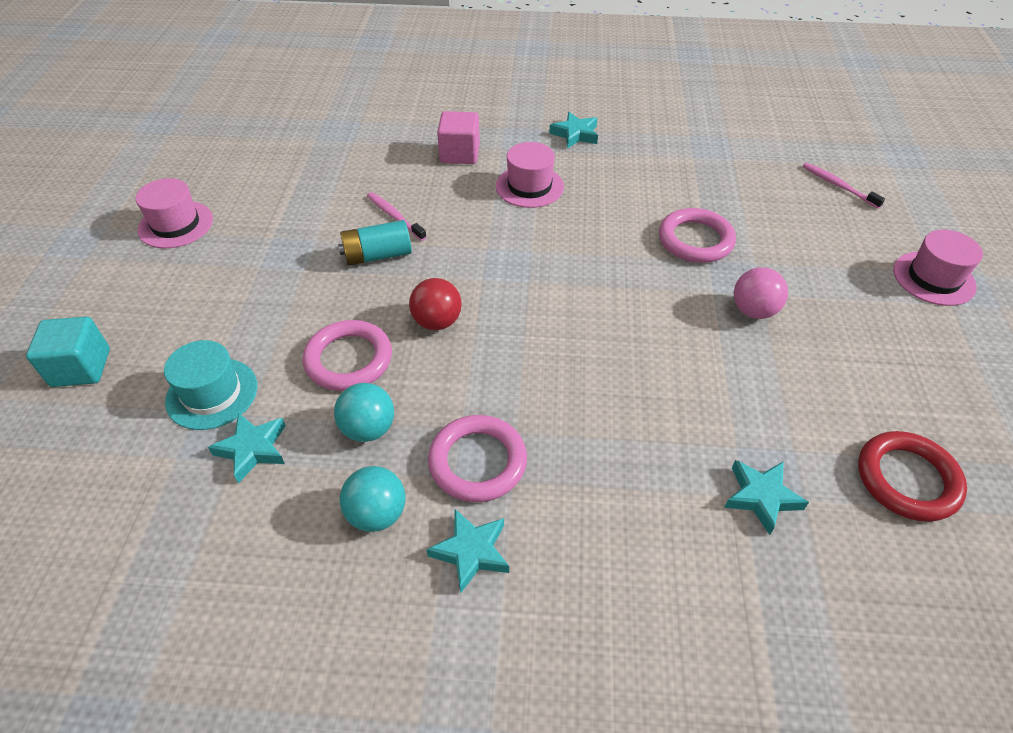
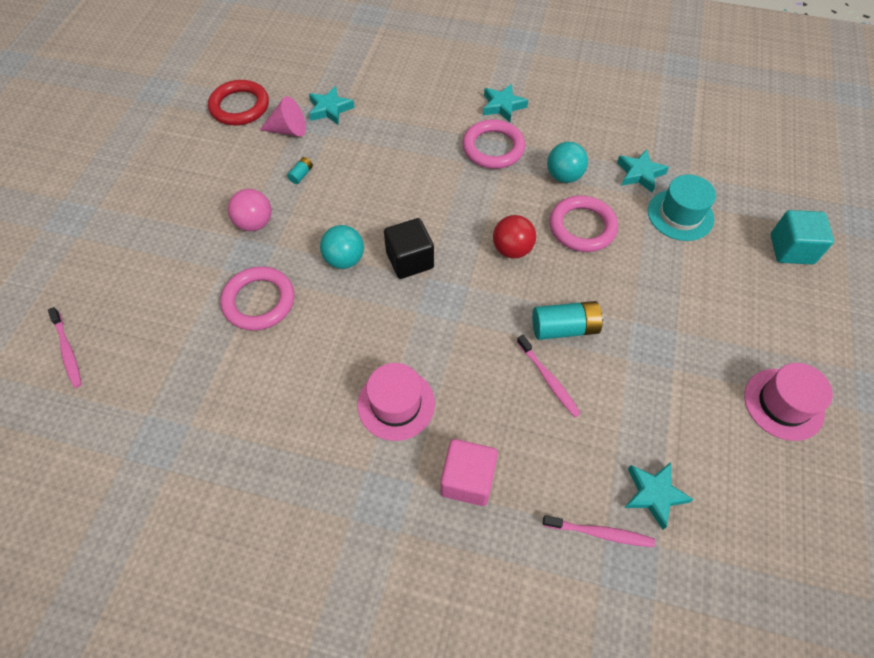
camera: 170 degrees left, 10 degrees up
turquoise ball [340,466,406,532] -> turquoise ball moved to [320,225,364,269]
turquoise star [549,112,598,149] -> turquoise star moved to [624,462,694,530]
pink hat [893,230,983,306] -> none
none -> pink cone [260,96,306,137]
none -> turquoise battery [287,157,313,184]
none -> black cube [384,218,434,279]
none -> pink toothbrush [543,515,655,547]

